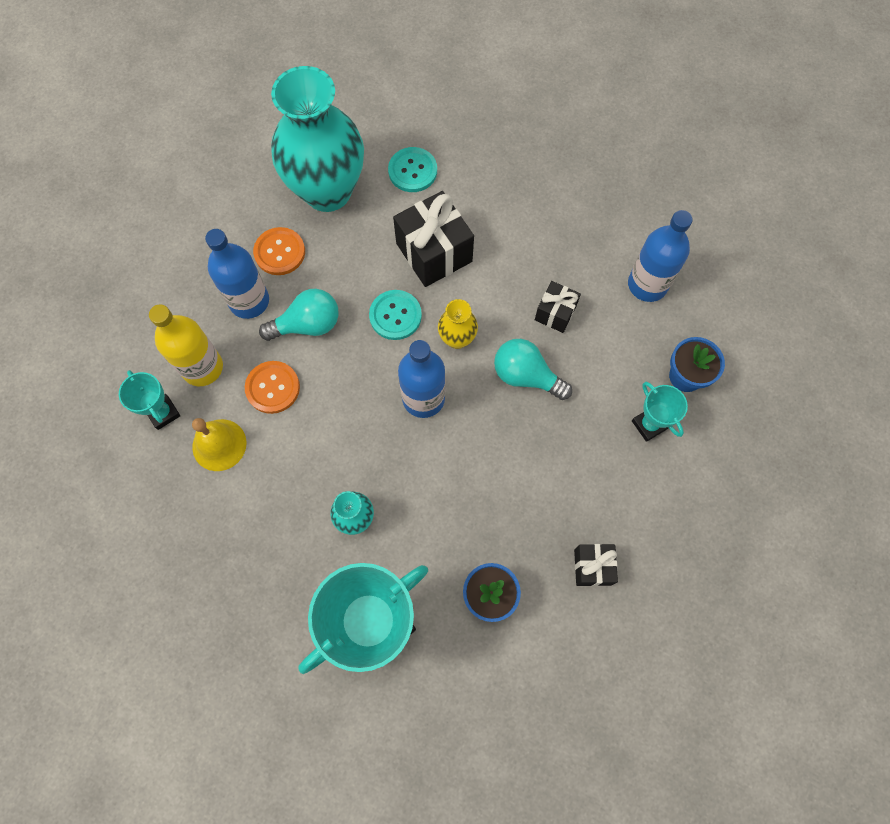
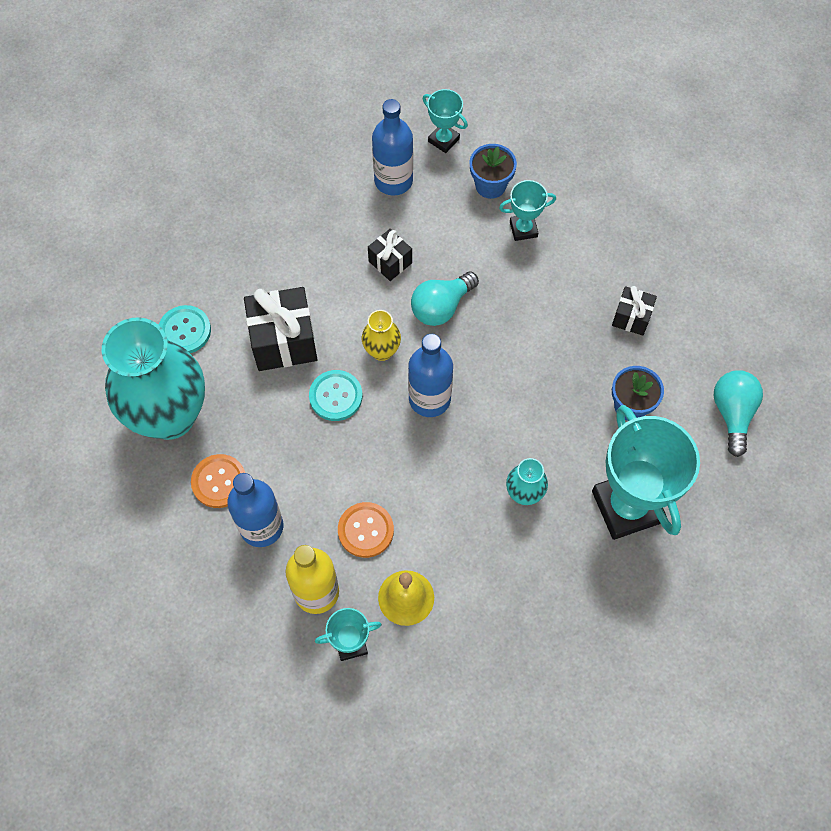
camera: 70 degrees left, 5 degrees down
turquoise light bulb [259,289,339,341] -> turquoise light bulb moved to [714,370,763,457]
none -> turquoise trophy [422,89,468,153]

